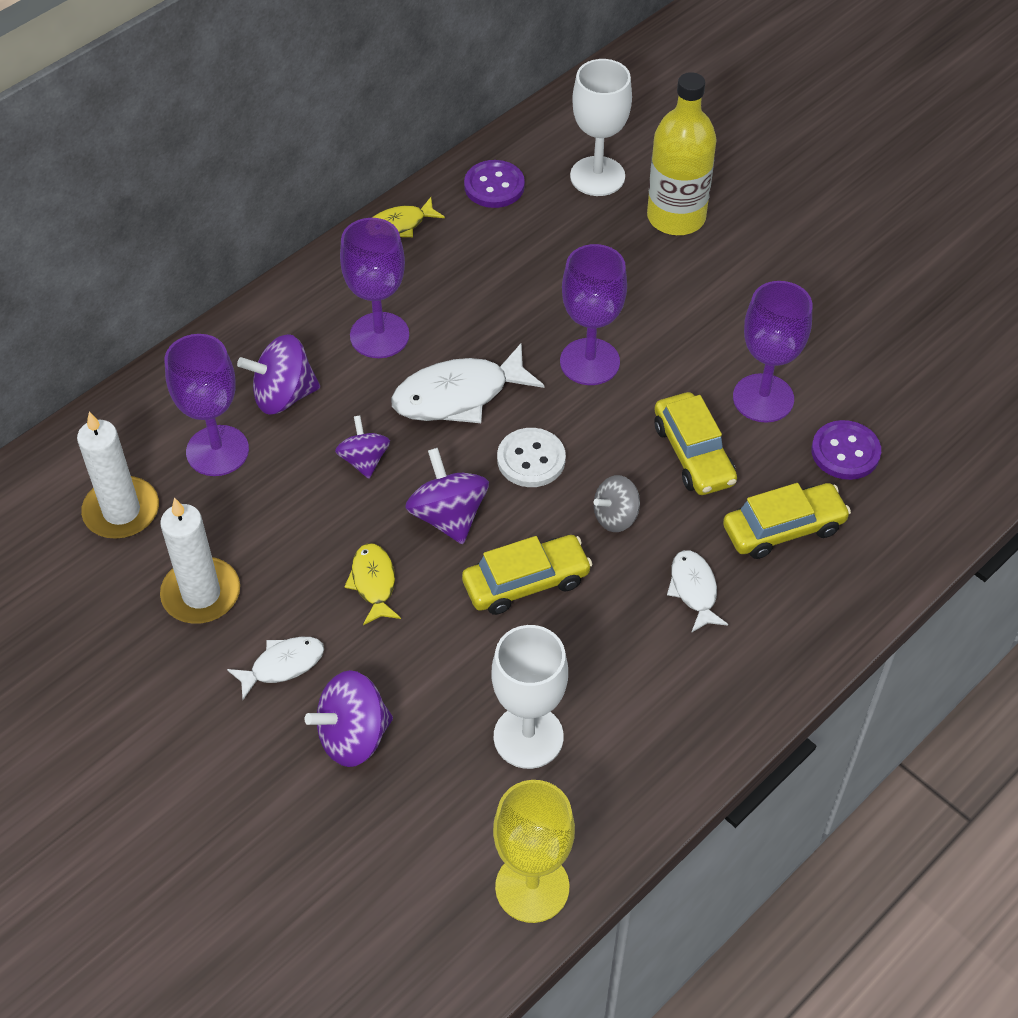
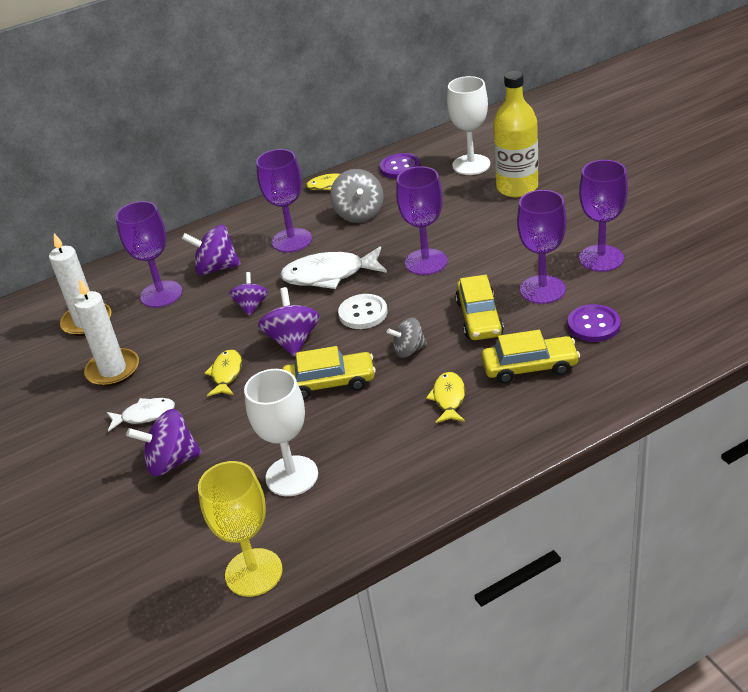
camera: 20 degrees right, 15 degrees down
white fish [667,550,728,633] -> yellow fish [426,372,465,423]
none -> grey spinning top [330,169,384,223]
none -> purple goblet [579,160,628,272]

